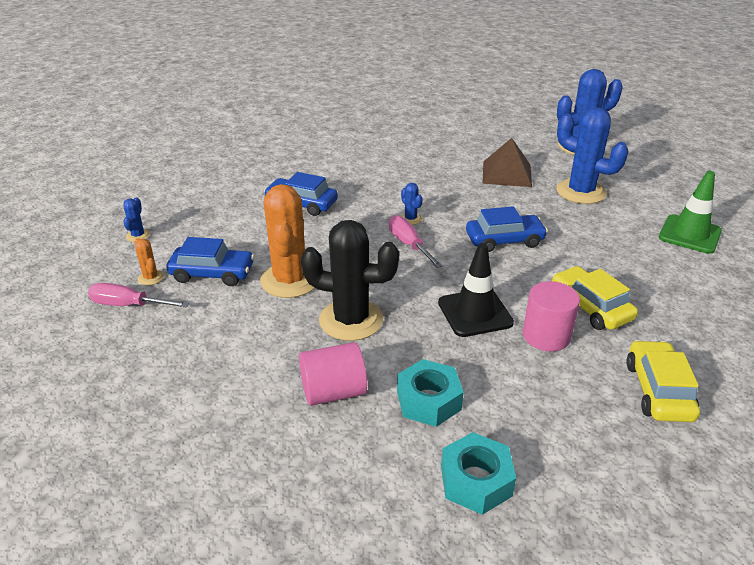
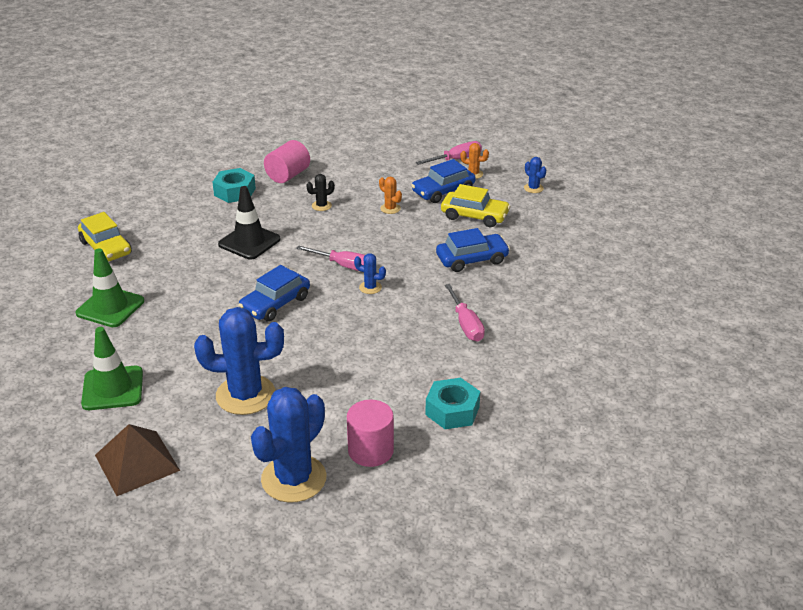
camera: 140 degrees right, 0 degrees up
orange cactus [260,184,315,298] -> orange cactus [379,177,402,214], size x0.43
black cactus [301,220,399,341] -> black cactus [306,174,335,211], size x0.43
turquoise nut [441,432,516,515] -> turquoise nut moved to [425,378,480,429]
brown pyramid [482,138,532,187] -> brown pyramid moved to [95,424,180,496]
pink cylinder [523,281,580,352] -> pink cylinder moved to [347,400,394,467]
yellow car [552,266,638,330] -> yellow car moved to [441,184,511,227]
none -> green traffic cone [76,248,144,327]
none -> pink screwdriver [445,284,485,341]

